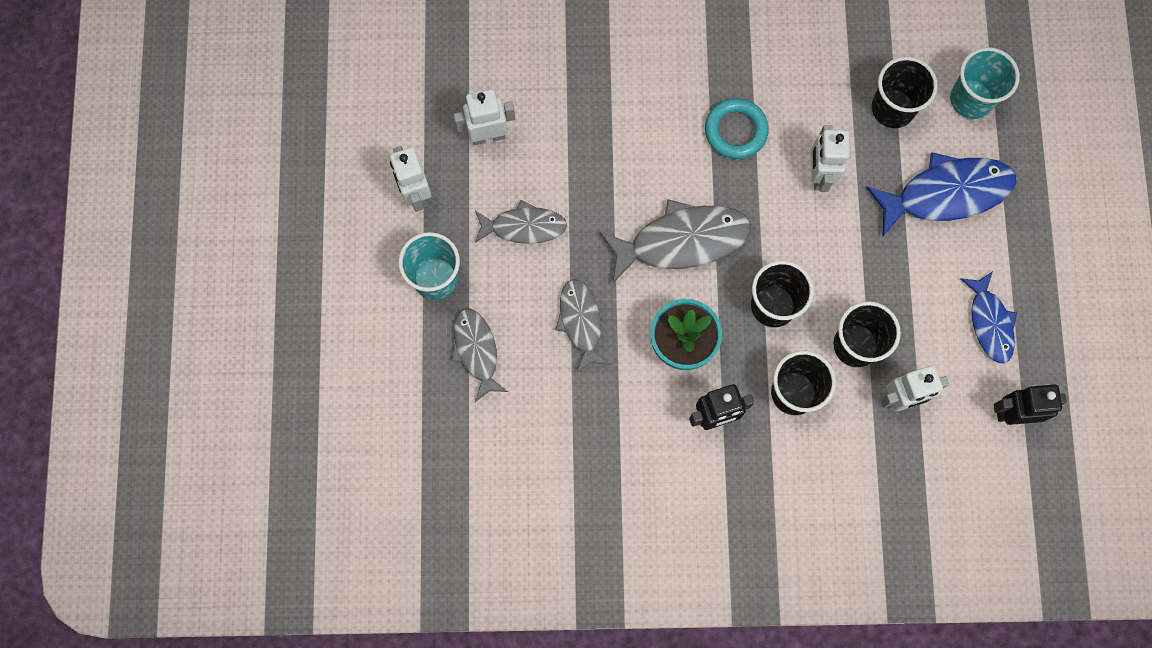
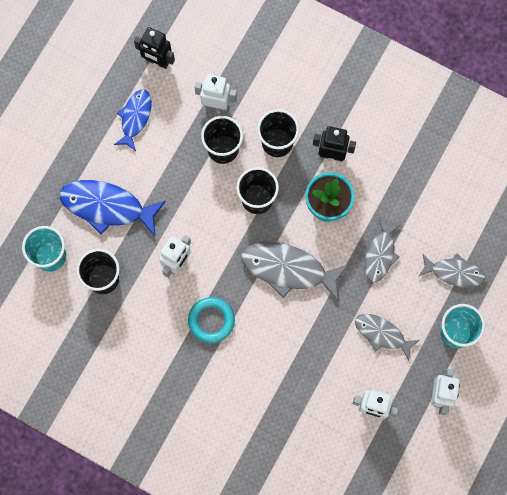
camera: 150 degrees left, 0 degrees up
grey fish [451,309,508,402] -> grey fish turned 90 degrees counterclockwise [418,253,485,287]

